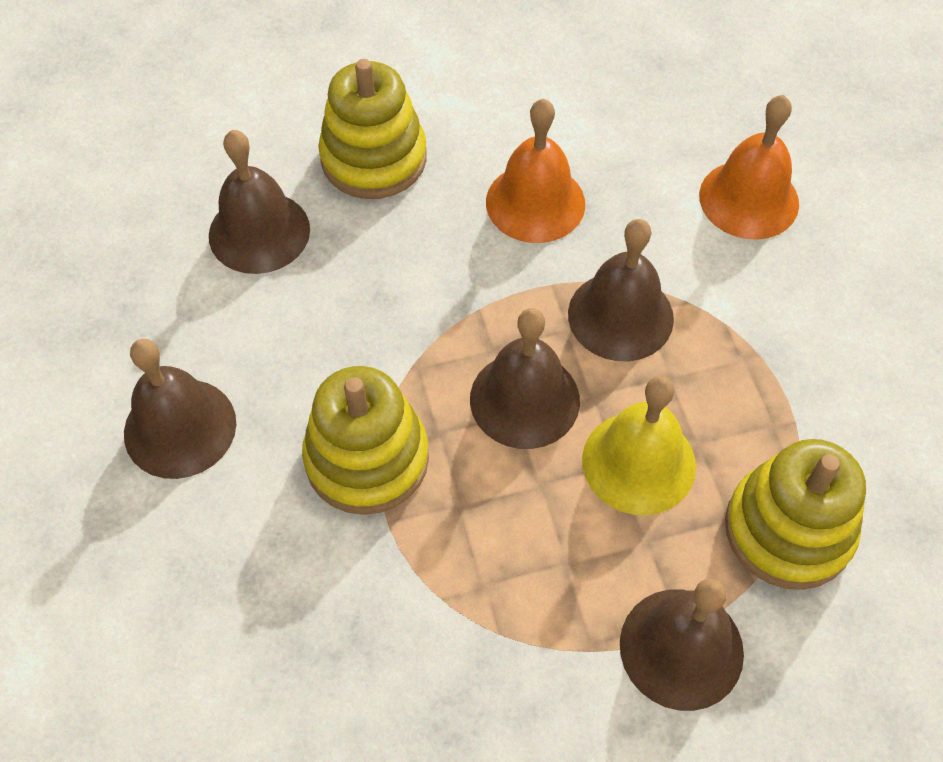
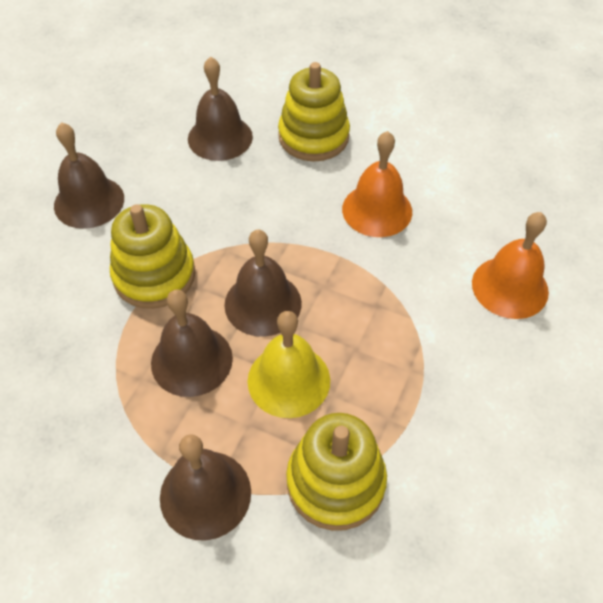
camera: 40 degrees right, 5 degrees down
brown bell [568,219,674,361] -> brown bell moved to [151,290,233,397]

